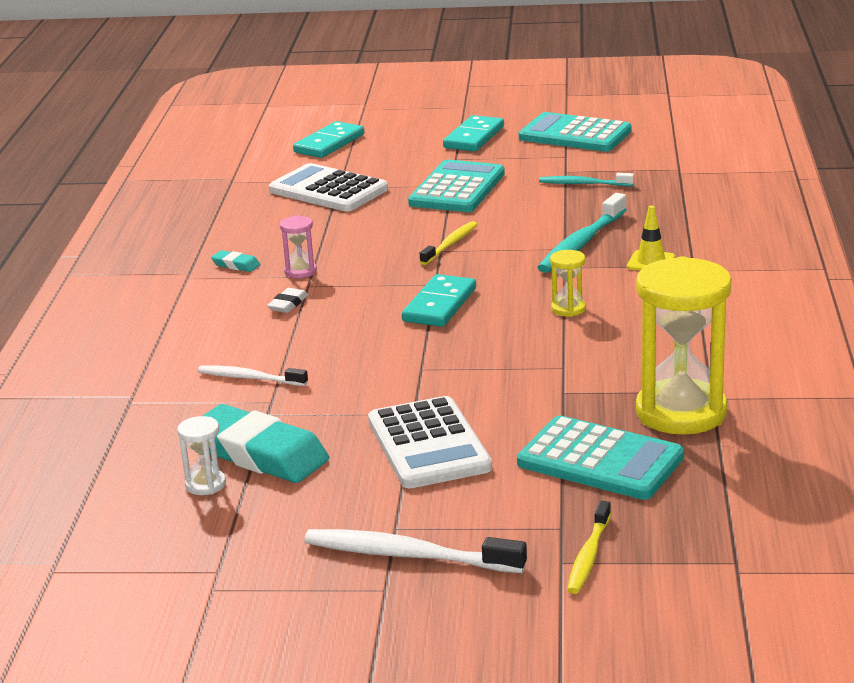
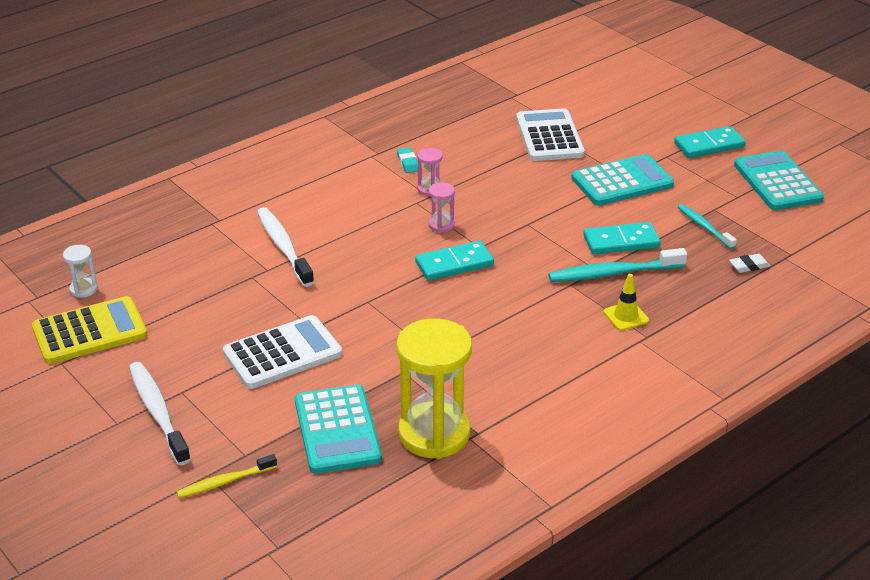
camera: 45 degrees right, 10 degrees up
white hourglass [177,416,226,495] -> white hourglass moved to [63,245,98,298]
white toothbrush [198,366,308,386] -> white toothbrush [257,207,314,287], size x1.62
turquoise eraser [203,404,329,483] -> none
white eraser [267,288,308,313] -> white eraser moved to [729,254,770,273]
turquoise domino [293,121,365,158] -> turquoise domino moved to [583,222,661,254]
white calculator [368,396,492,488] -> white calculator turned 150 degrees counterclockwise [223,315,342,389]
yellow toothbrush [420,221,478,265] -> none
yellow hourglass [550,250,586,317] -> none
none -> yellow calculator [32,296,147,364]
none -> pink hourglass [429,182,455,233]

